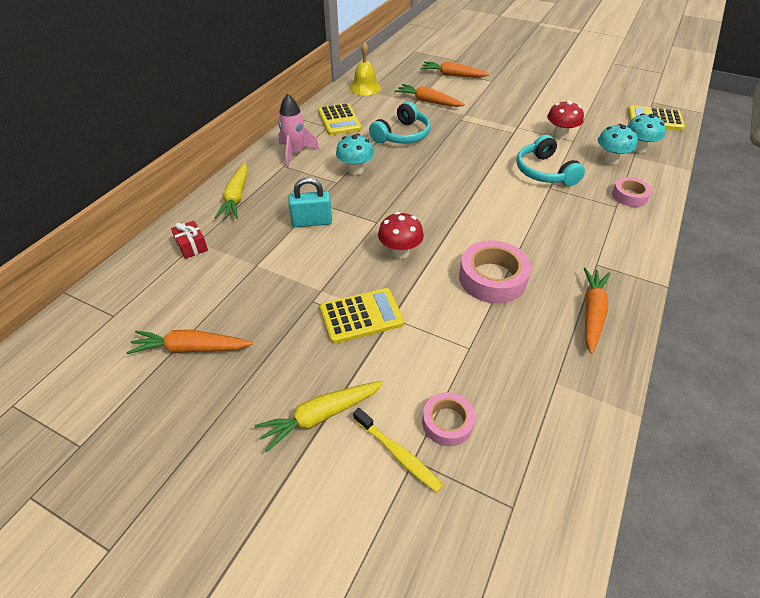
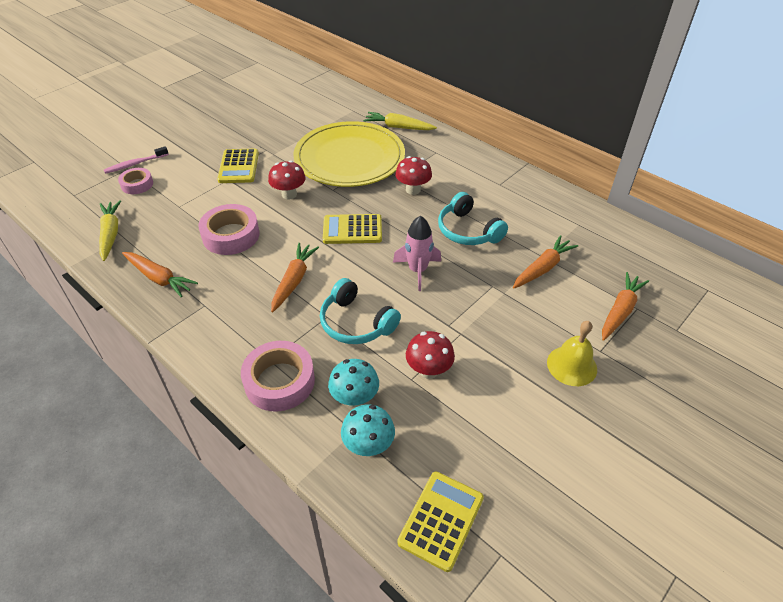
camera: 105 degrees right, 0 degrees up
orange carrot [126,330,253,354] -> orange carrot moved to [271,243,319,312]
red gift [171,221,208,259] -> none
yellow carrot [254,381,384,452] -> yellow carrot moved to [99,200,121,261]
pink rocket [278,93,319,167] -> pink rocket moved to [393,215,441,291]
turquoise padlock [288,177,332,227] -> yellow plate [293,121,405,187]
yellow calculator [318,103,362,135] -> yellow calculator moved to [323,214,382,244]
turquoise mushroom [336,134,374,175] -> red mushroom [395,156,432,195]
yellow bell [350,42,381,95] -> yellow bell moved to [547,321,597,386]
yellow toothbrush [353,408,443,492] -> pink toothbrush [104,146,169,174]
turquoise headphones [516,135,585,186] -> turquoise headphones turned 135 degrees counterclockwise [320,278,401,344]
pink tape [612,177,652,207] -> pink tape [241,341,315,412], size x1.67

